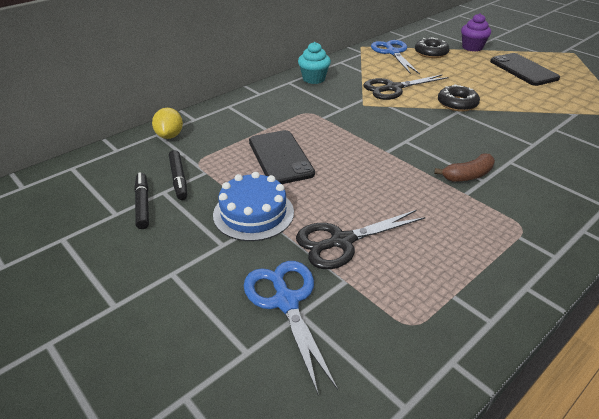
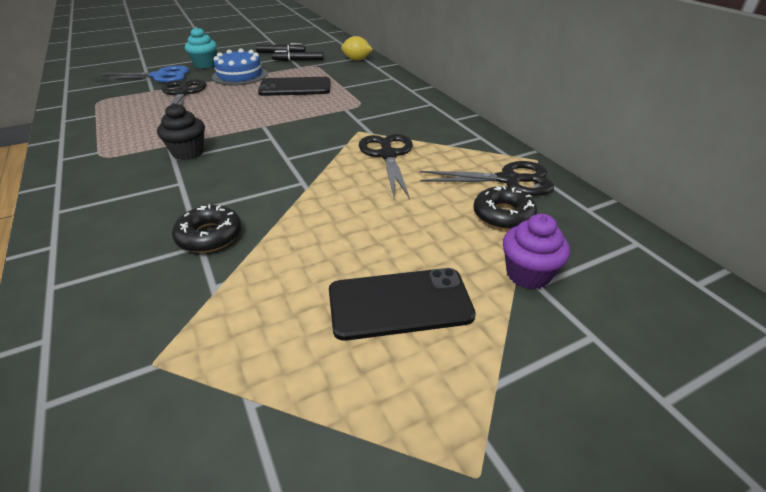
camera: 105 degrees right, 0 degrees up
turquoise cupcake [298,42,331,84] -> turquoise cupcake moved to [185,27,217,68]
blue scissors [371,40,420,74] -> black scissors [420,161,554,196]
brown banana [434,153,495,182] -> black cupcake [157,103,205,160]
black donut [438,84,480,111] -> black donut moved to [172,204,242,253]

